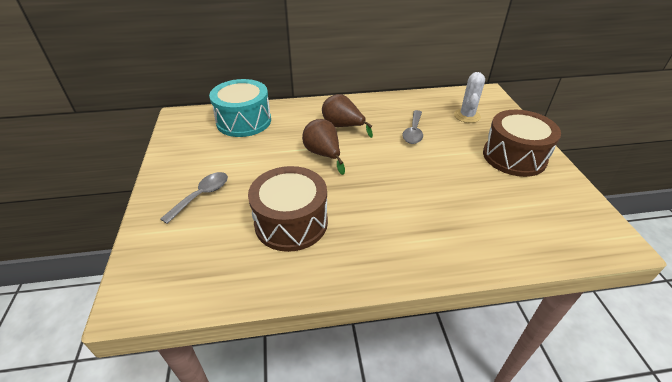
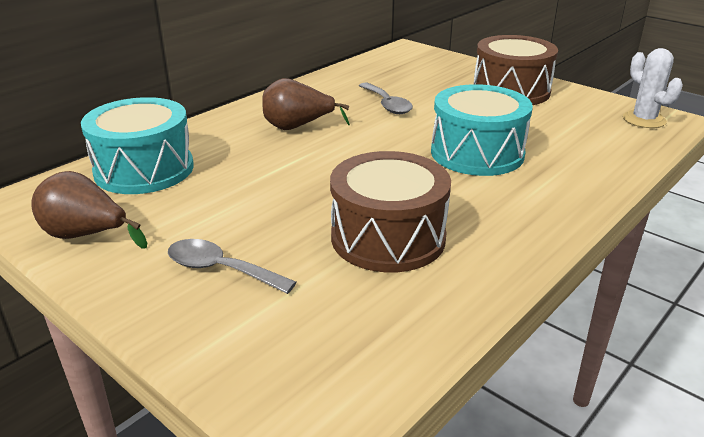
camera: 40 degrees left, 10 degrees down
grey spoon [161,172,228,224] -> grey spoon turned 60 degrees counterclockwise [168,239,297,294]
brown pear [302,119,345,175] -> brown pear moved to [31,171,147,249]
white cactus [454,72,485,123] -> white cactus moved to [623,48,683,128]
none -> turquoise drum [431,84,533,176]

